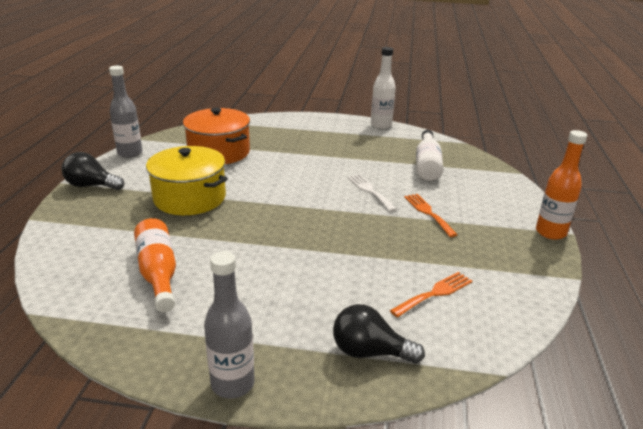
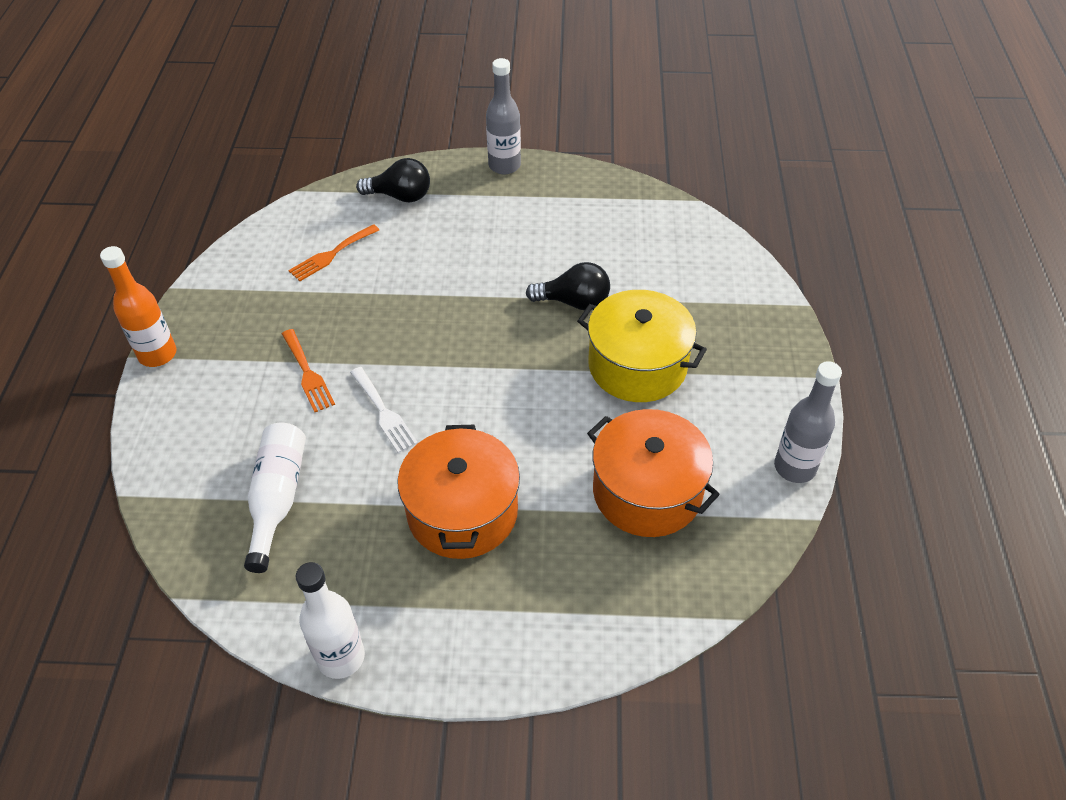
camera: 175 degrees right, 20 degrees up
black light bulb [61,152,124,190] -> black light bulb moved to [526,262,610,310]
orange bottle [134,218,176,312] -> none
none -> orange pot [397,425,520,559]

